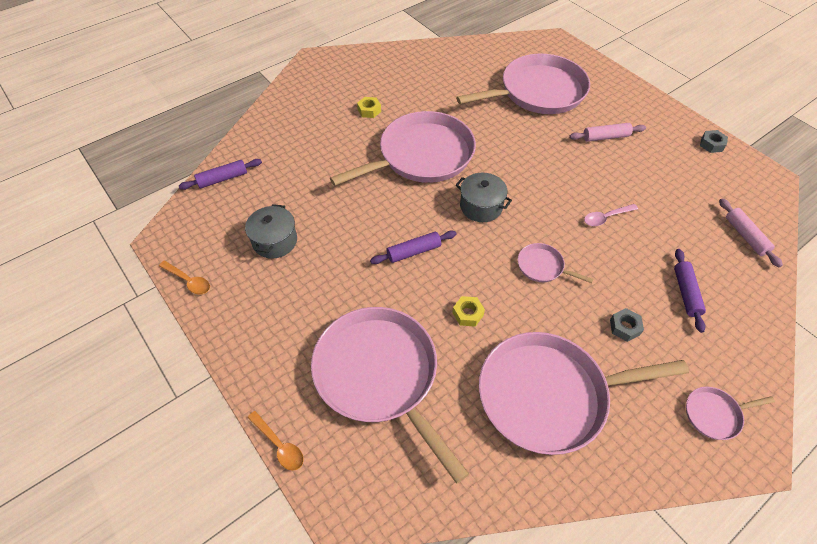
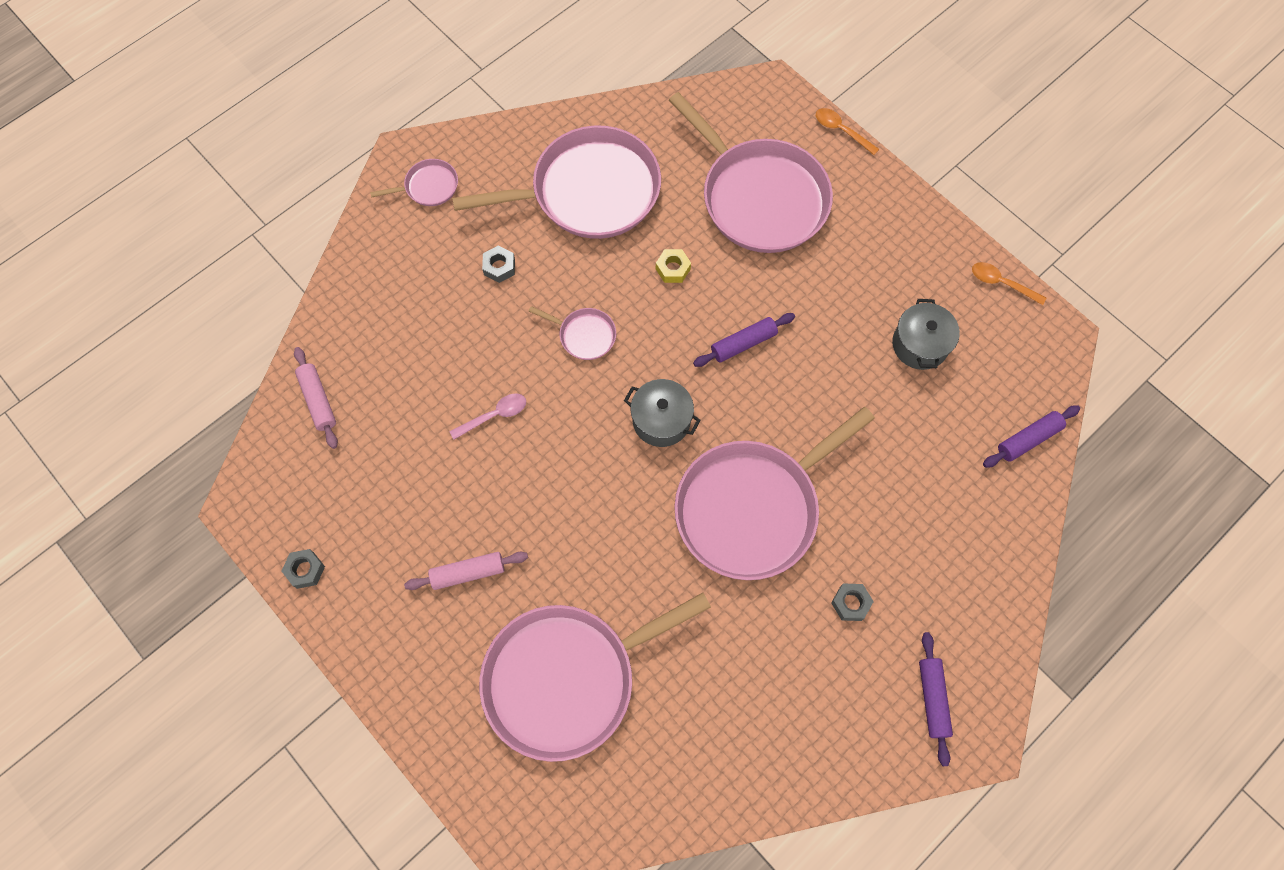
camera: 175 degrees right, 15 degrees up
yellow nut [357,97,381,118] -> grey nut [831,583,874,621]
purple rolling pin [674,249,706,333] -> purple rolling pin moved to [919,632,953,766]

